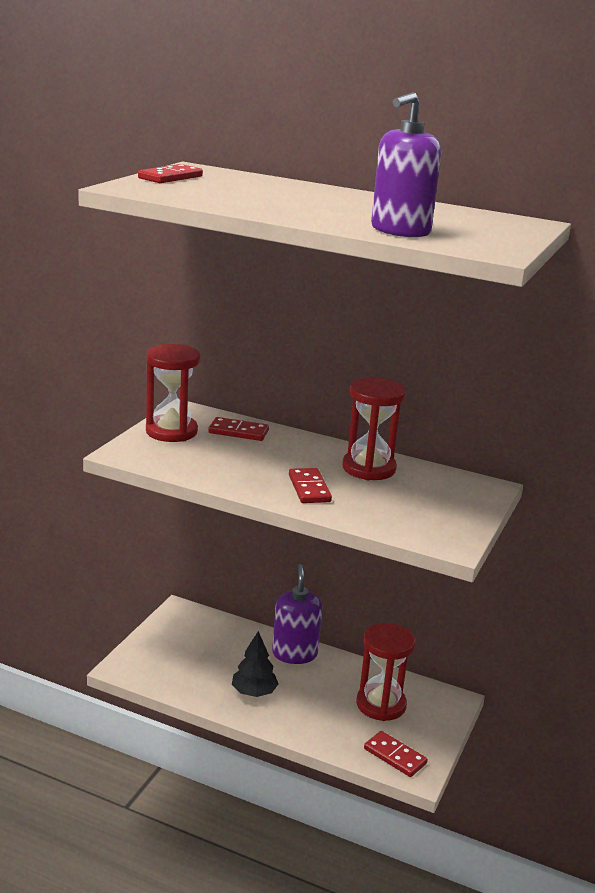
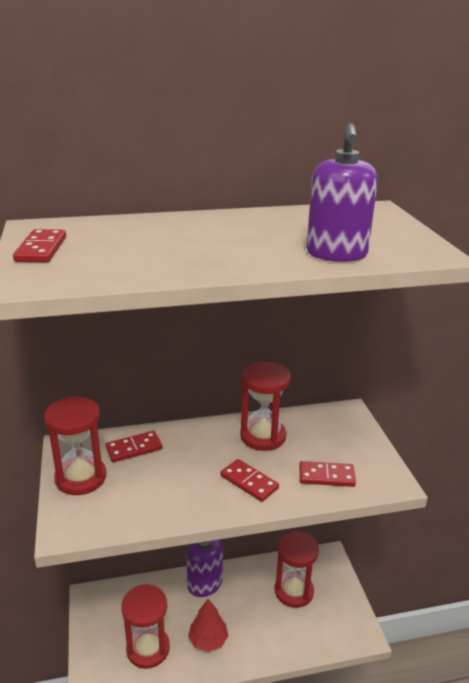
camera: 35 degrees left, 5 degrees up
black tree [232,631,278,697] -> red tree [188,599,228,652]
red domino [364,731,428,777] -> red domino moved to [299,461,356,487]
none -> red hourglass [121,584,170,669]

